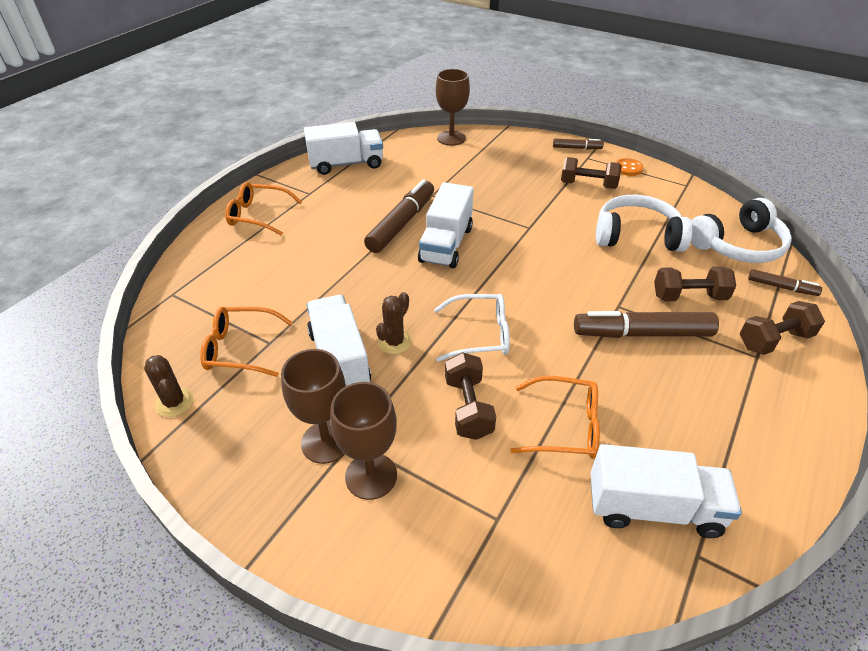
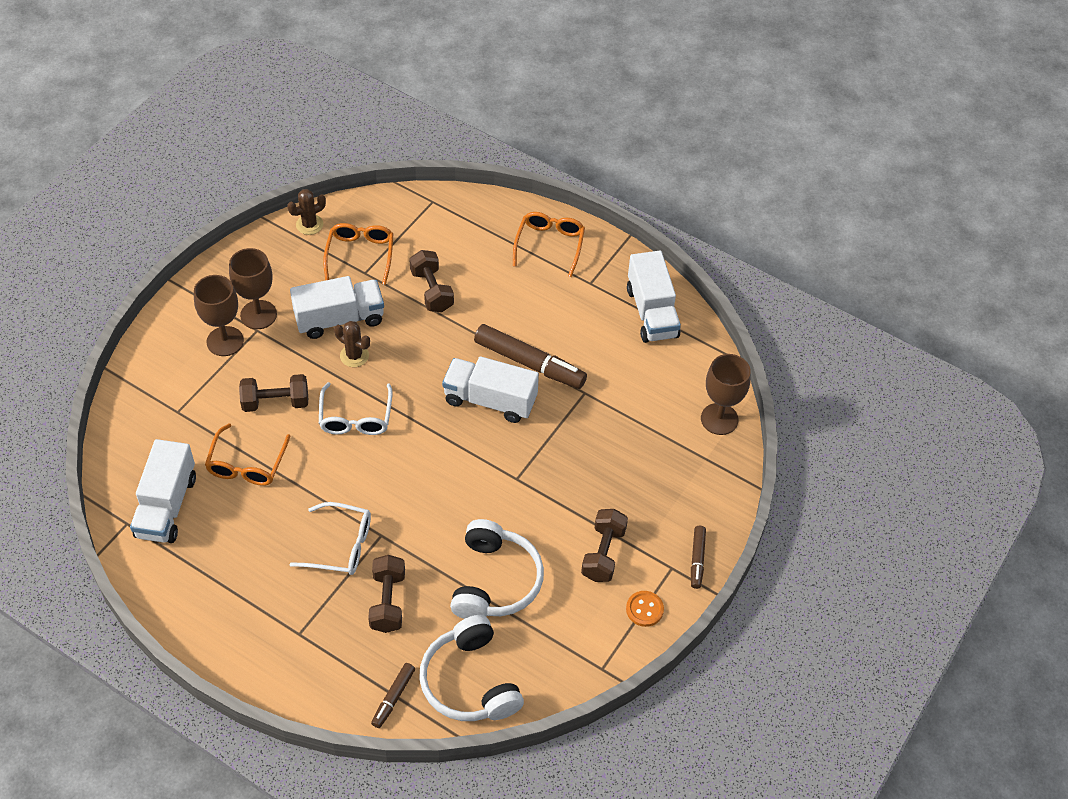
camera: 90 degrees right, 10 degrees up
brown marker [574,311,719,338] -> white glasses [289,502,371,575]
brown dumbbell [740,301,825,355] -> brown dumbbell moved to [409,250,454,312]

